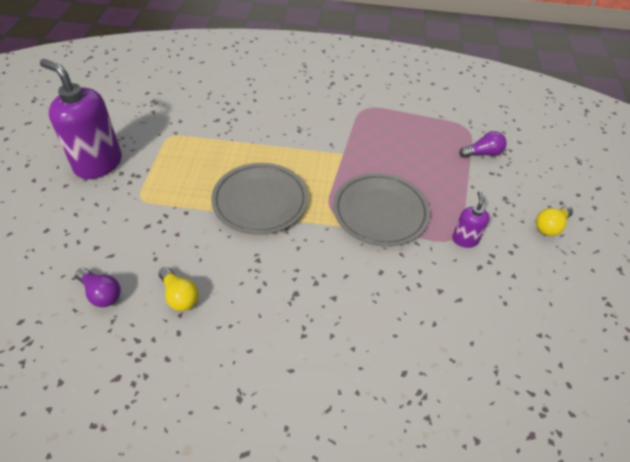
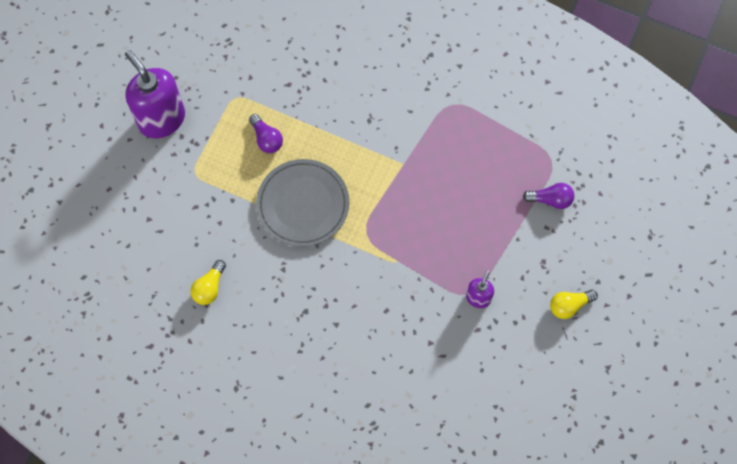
camera: 20 degrees right, 20 degrees up
purple light bulb [76,268,121,307] -> purple light bulb moved to [249,114,283,153]
yellow light bulb [159,267,199,311] -> yellow light bulb turned 45 degrees clockwise [190,260,226,305]
grey plate [333,173,430,246] -> none

